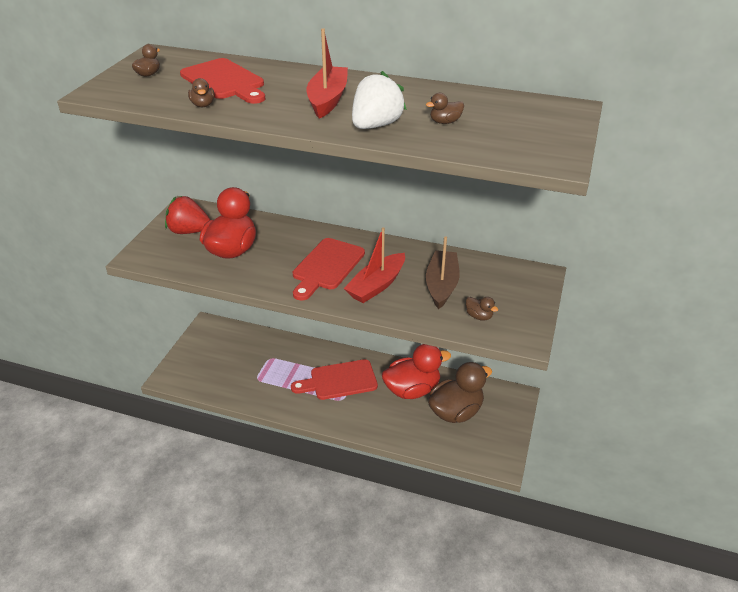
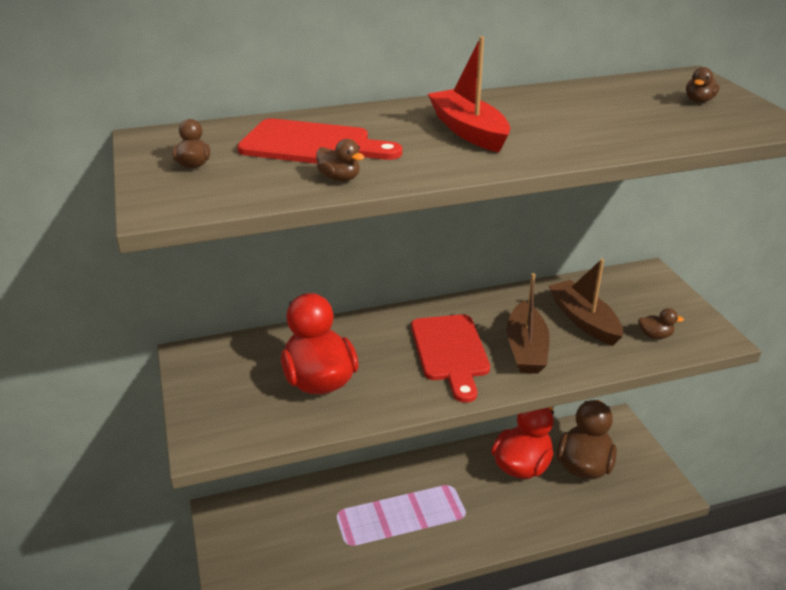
camera: 35 degrees left, 5 degrees down
red strawberry [165,196,210,234] -> none
red cutting board [291,359,378,400] -> none
red boat [344,227,405,303] -> brown boat [507,273,550,374]
white strawberry [352,71,407,129] -> none
brown duck [426,93,464,124] -> brown duck moved to [686,67,720,103]

